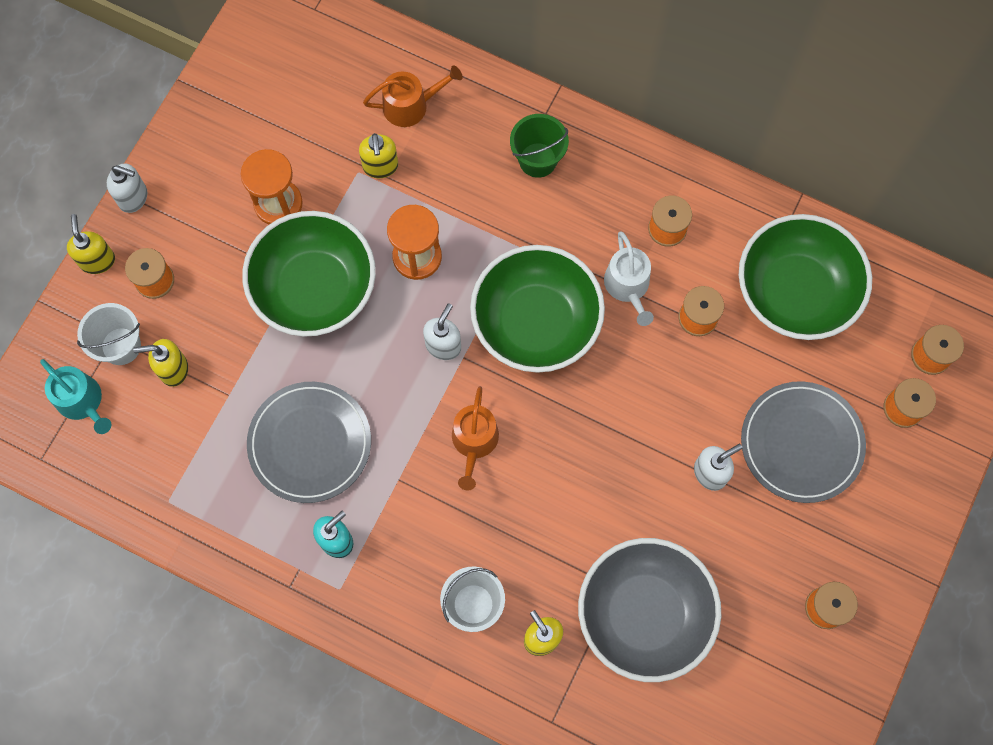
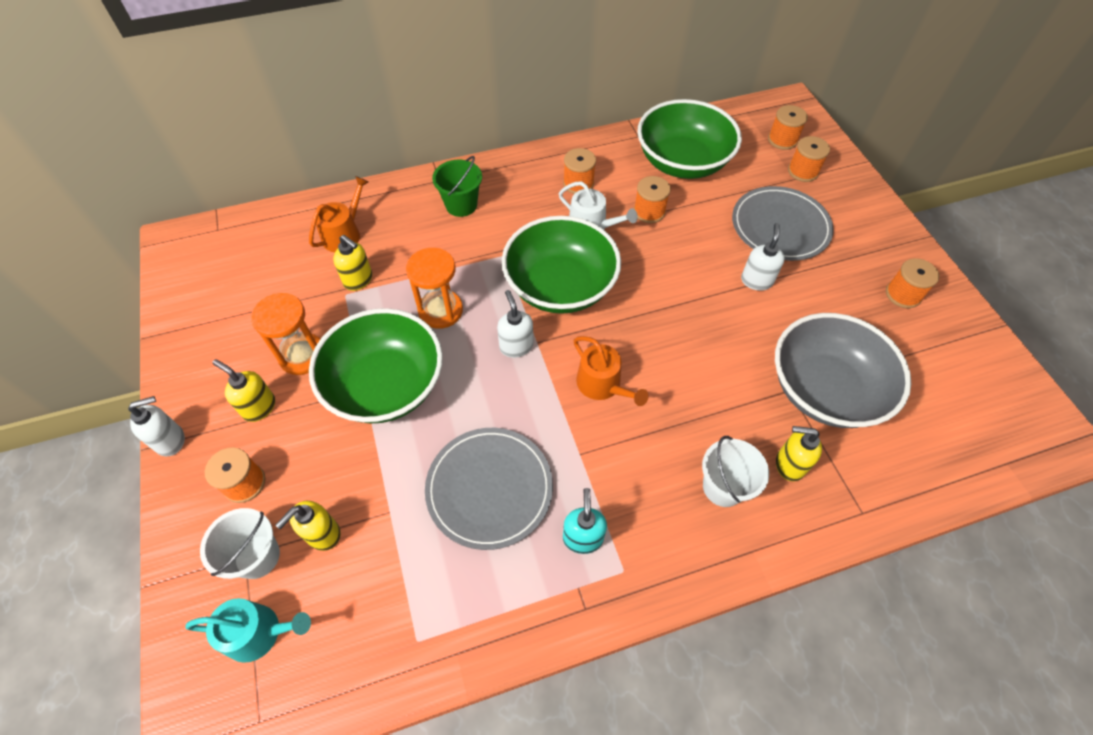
camera: 45 degrees left, 15 degrees down
yellow soap dispenser [67,214,115,274] -> yellow soap dispenser moved to [212,359,275,422]

